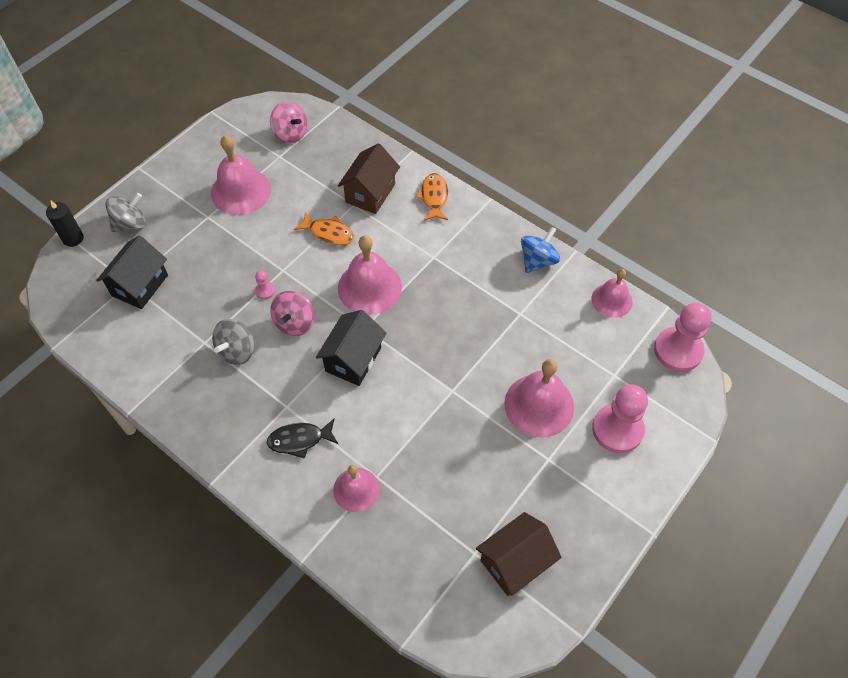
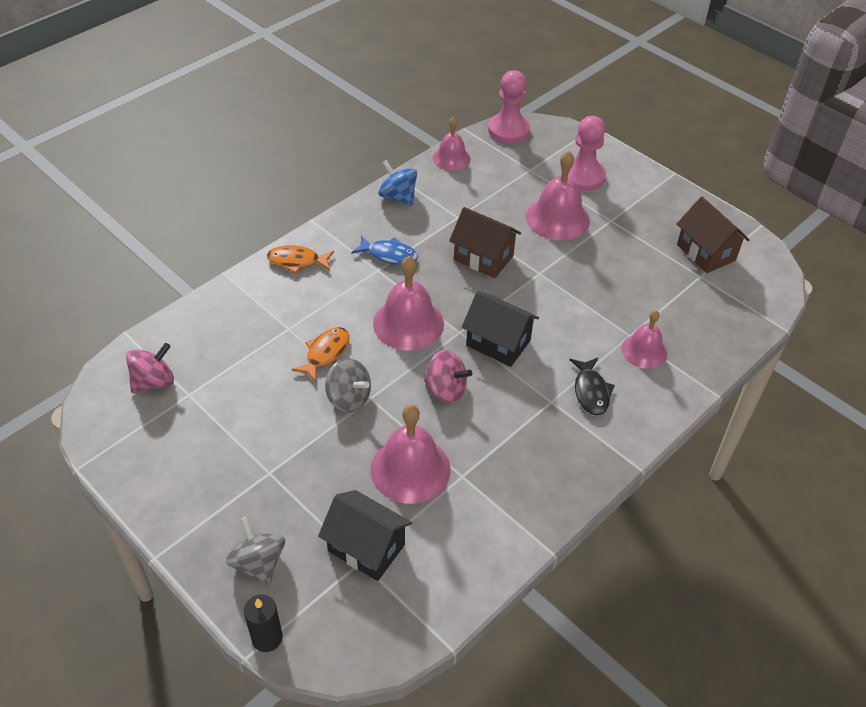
camera: 85 degrees left, 10 degrees down
pink bell [211,135,271,215] -> pink bell moved to [370,405,451,504]
grey spinning top [212,319,254,365] -> grey spinning top moved to [325,358,371,412]
pink pawn [255,271,275,299] -> none
brown house [338,143,400,214] -> brown house moved to [449,207,521,278]
none -> blue fish [351,235,418,265]

